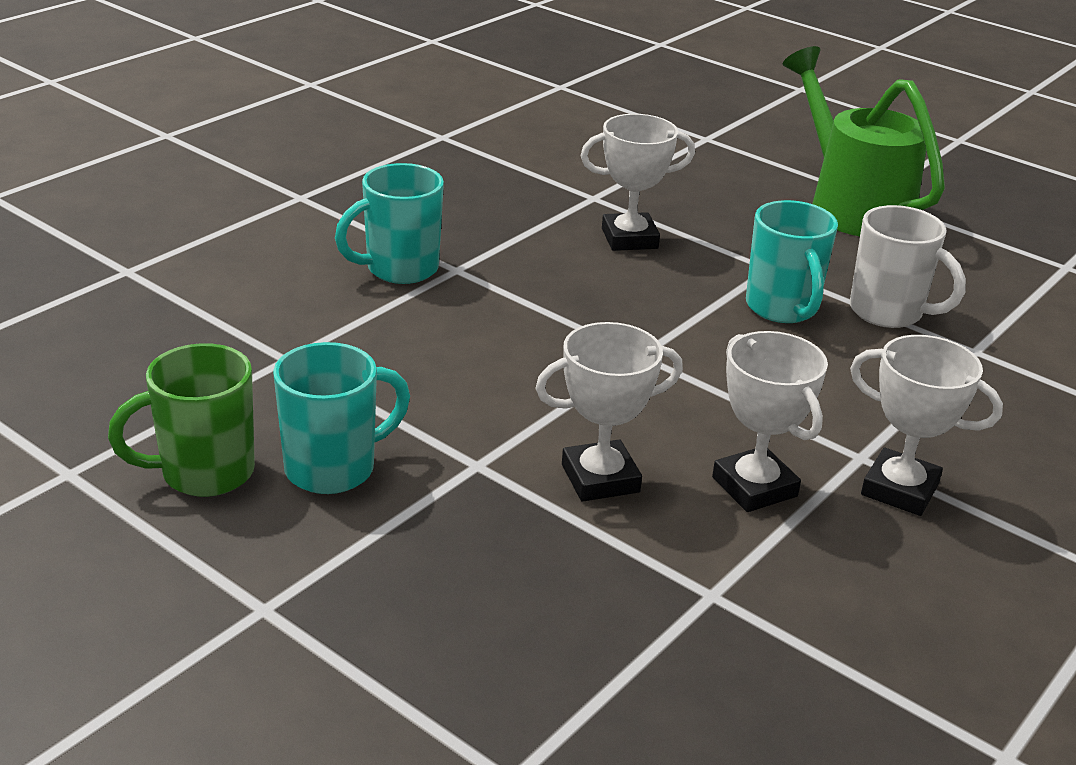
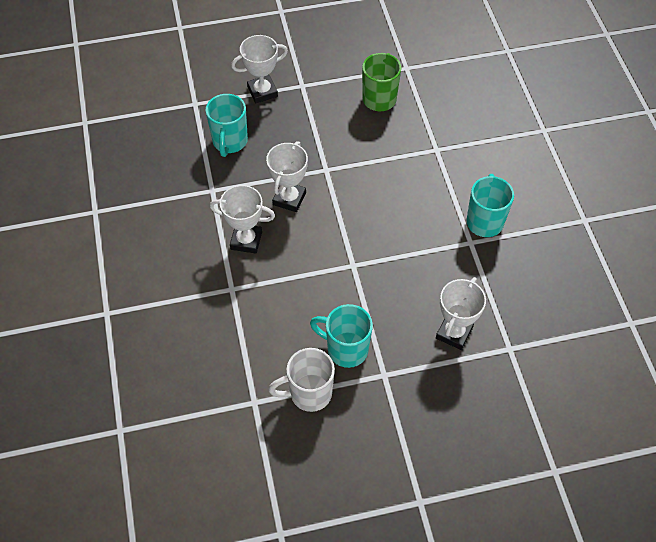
camera: 130 degrees right, 25 degrees up
turquoise mug [273,342,410,494] -> turquoise mug moved to [205,94,248,157]
green watering can [783,46,945,236] -> none
white trophy [850,335,1003,516] -> white trophy moved to [231,35,288,103]

